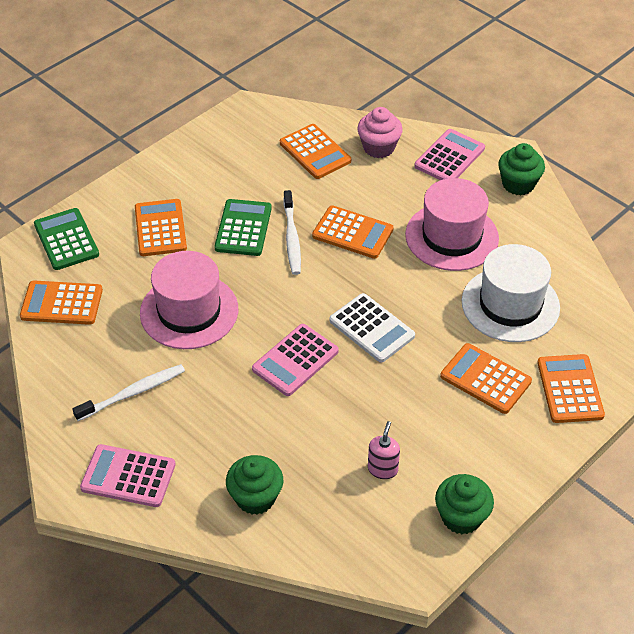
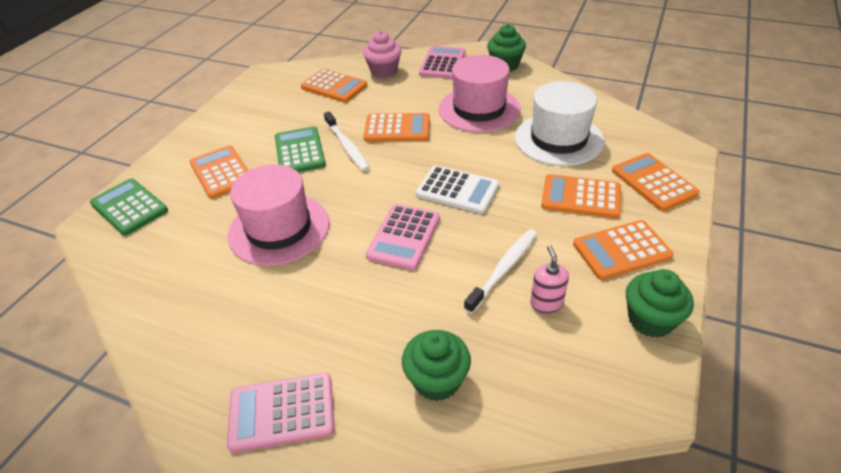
camera: 20 degrees left, 5 degrees down
orange calculator [20,281,103,325] -> orange calculator moved to [573,220,673,280]
white toothbrush [72,364,185,421] -> white toothbrush moved to [464,229,537,314]

